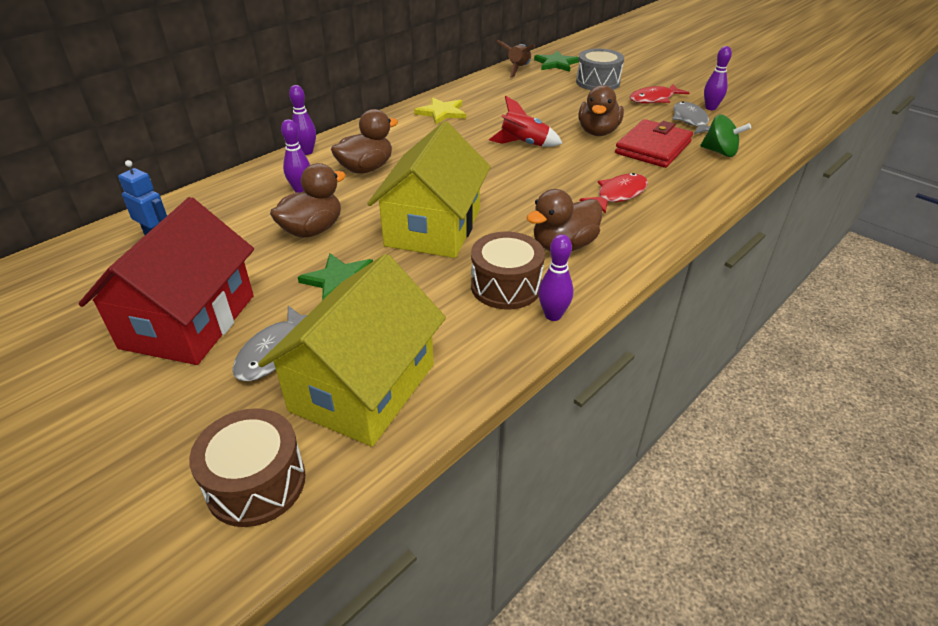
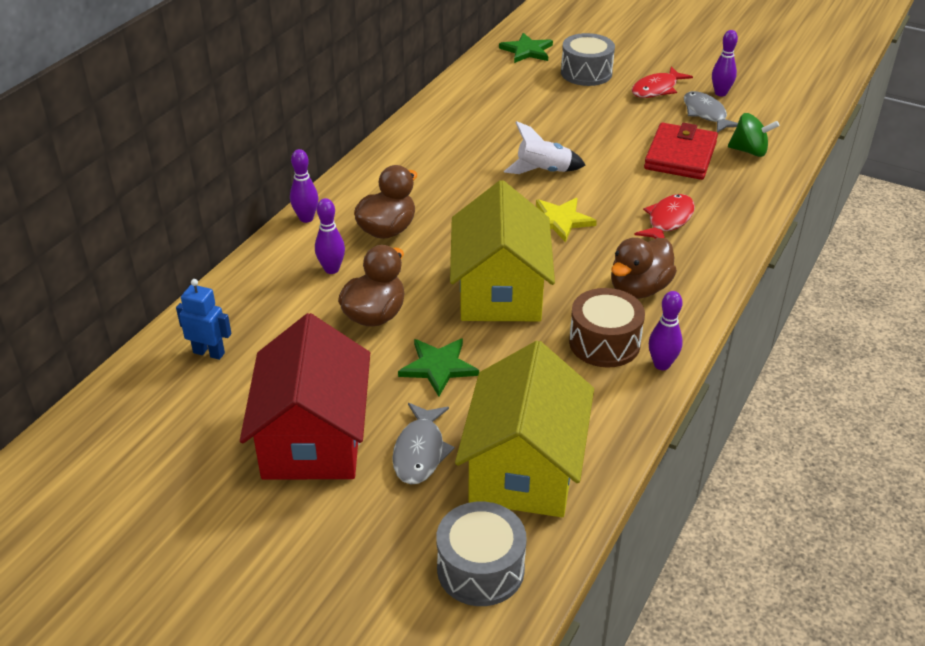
camera: 15 degrees left, 0 degrees up
brown drum [189,408,305,527] -> grey drum [436,501,527,606]
yellow star [414,97,466,124] -> yellow star moved to [536,198,597,242]
red rocket [489,96,563,147] -> white rocket [504,121,585,174]
brown rocket [497,40,535,78] -> none
brown duck [578,85,624,136] -> none

